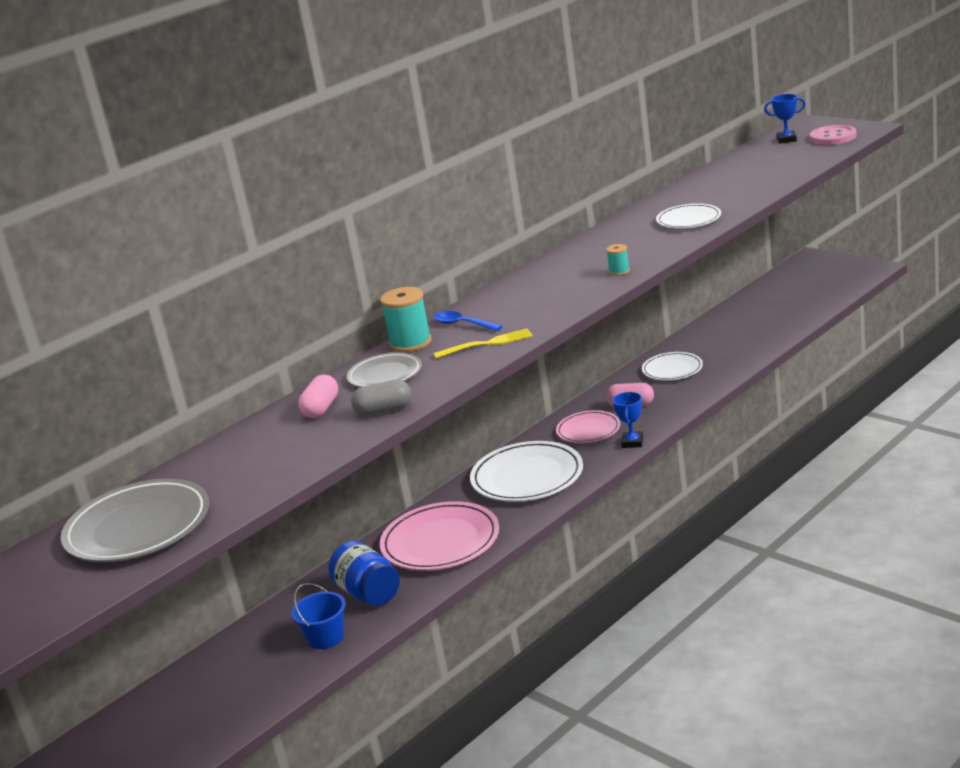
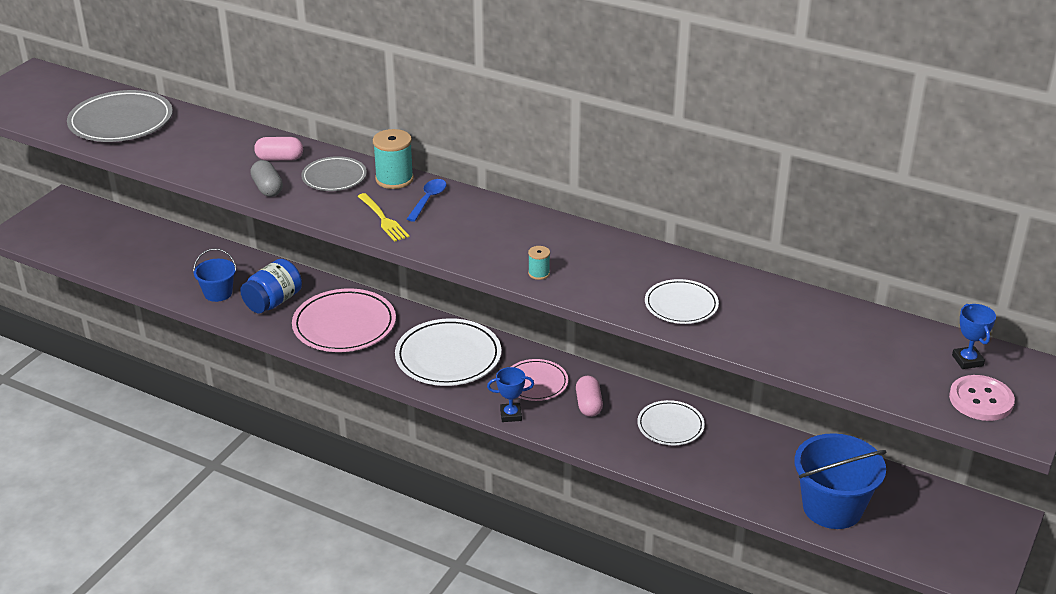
camera: 70 degrees right, 10 degrees up
none -> blue bucket [794,433,886,529]

